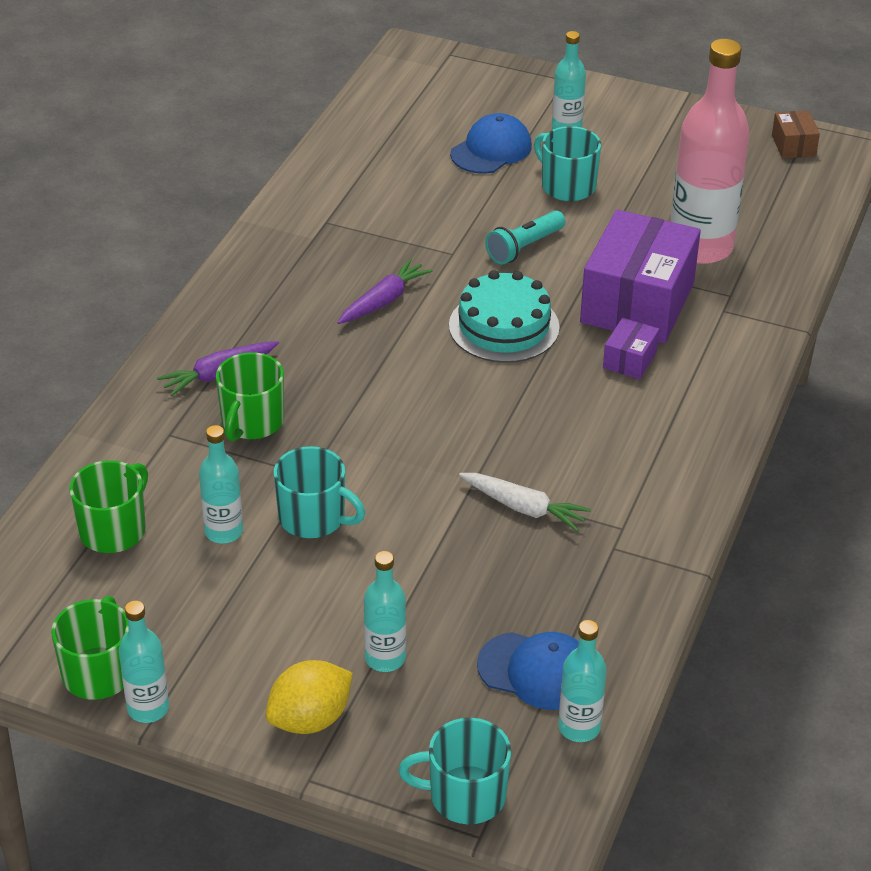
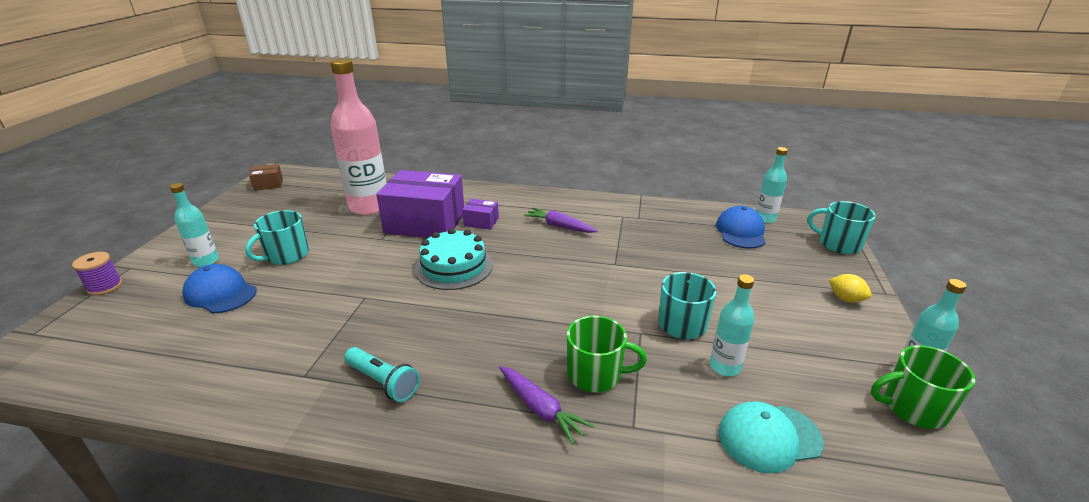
camera: 100 degrees left, 10 degrees down
green mug [69,460,148,553] -> turquoise cap [718,401,824,473]
yellow lemon [265,660,353,734] -> yellow lemon [829,274,872,303], size x0.64
purple carrot [337,258,432,324] -> purple carrot moved to [524,208,598,233]
turquoise bottle [364,551,406,672] -> none
turquoise mug [398,718,511,824] -> turquoise mug turned 135 degrees clockwise [807,201,876,254]
white carrot [459,473,591,531] -> none
turquoise flashlight [485,210,566,265] -> turquoise flashlight moved to [344,347,420,402]
none -> purple spool [72,252,122,296]

